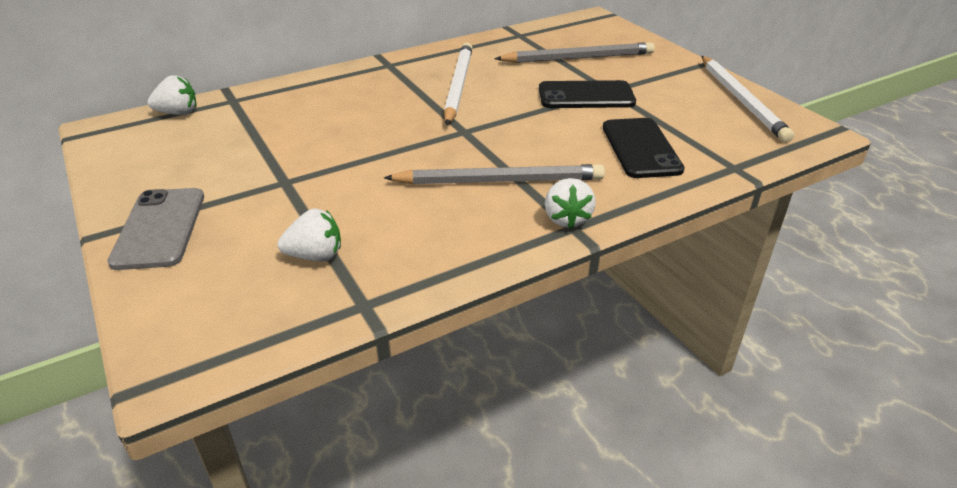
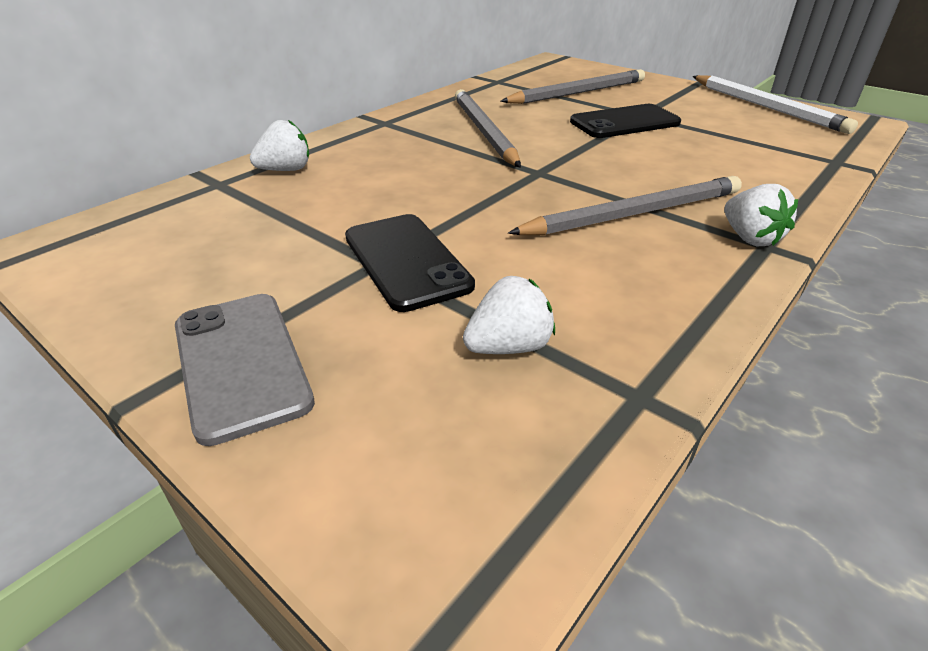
camera: 20 degrees left, 0 degrees up
white strawberry [147,75,197,115] -> white strawberry moved to [250,120,309,171]
white pencil [444,43,473,125] -> grey pencil [455,89,521,168]
black phone [603,118,685,178] -> black phone moved to [345,214,475,312]

